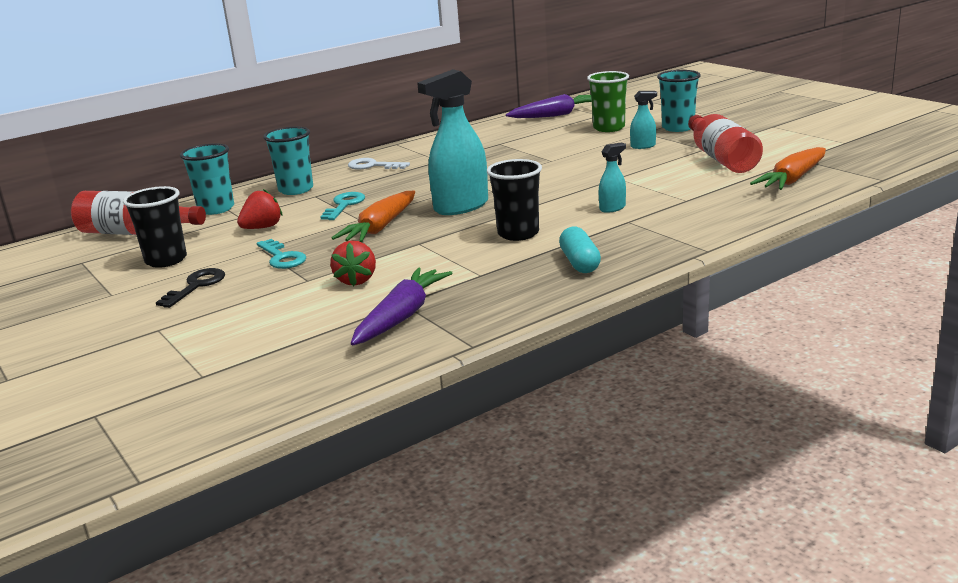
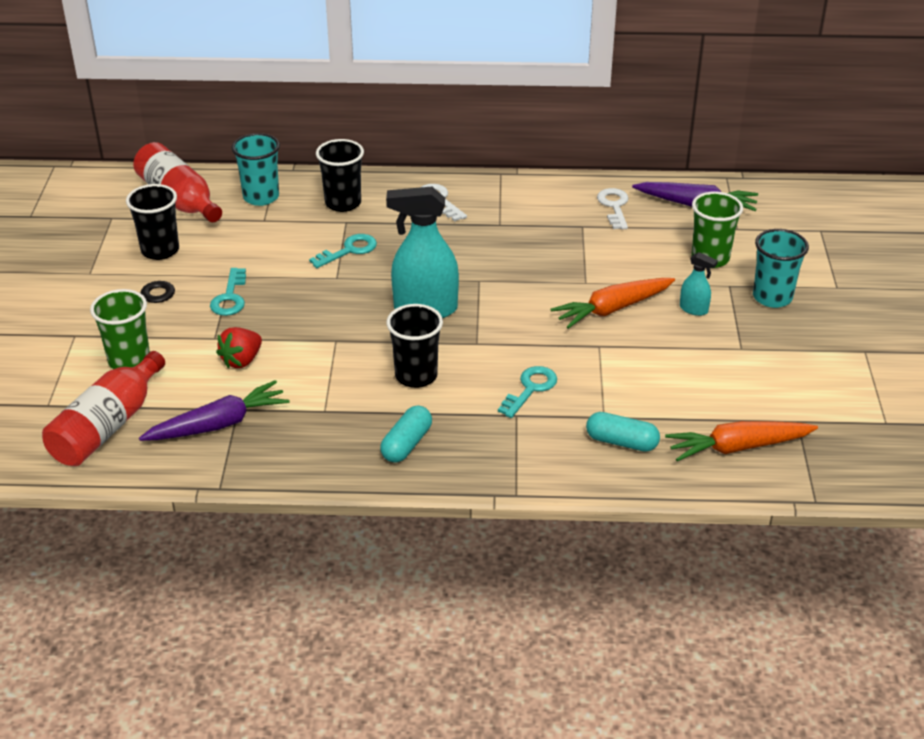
camera: 35 degrees right, 15 degrees up
red strawberry [237,189,283,229] -> none
turquoise cup [263,127,313,195] -> black cup [316,139,364,212]
orange carrot [332,191,415,242] -> orange carrot moved to [550,278,675,329]
turquoise spray bottle [599,142,626,213] -> turquoise key [498,366,557,418]
red bottle [688,114,763,173] -> red bottle moved to [42,351,165,466]
none -> green cup [90,289,150,369]
none -> turquoise capsule [586,412,660,452]
none -> white key [597,188,628,229]

